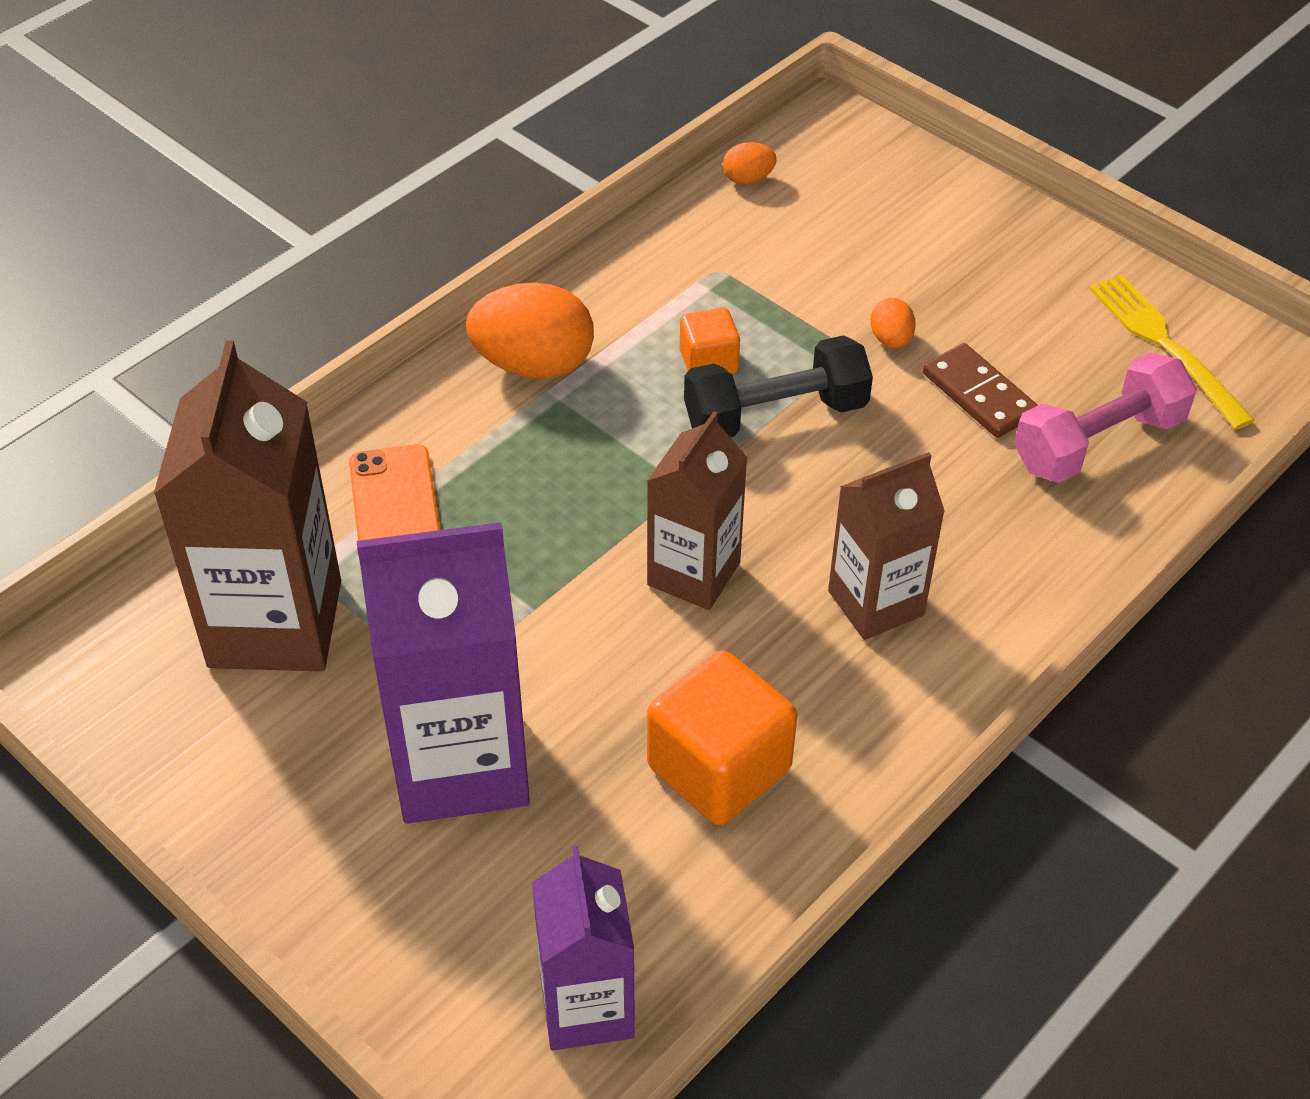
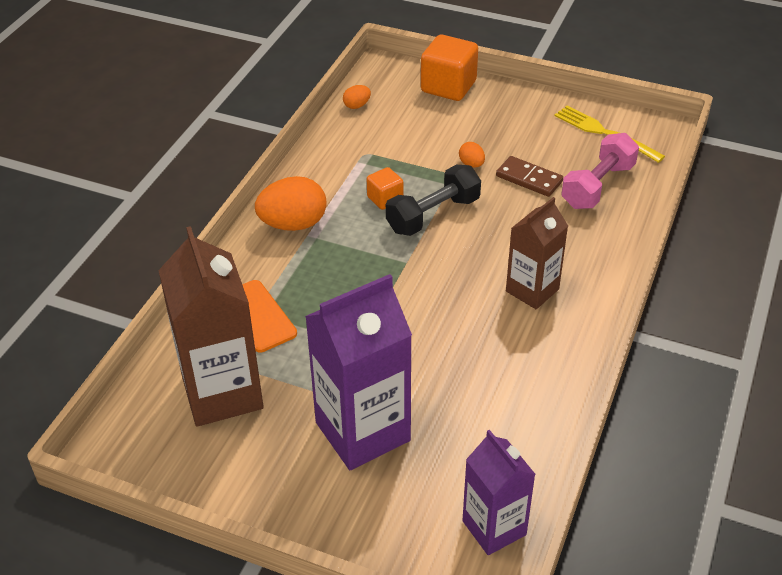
camera: 20 degrees left, 5 degrees down
brown carton [647,411,747,610] -> none
orange cube [647,651,797,825] -> orange cube moved to [421,35,478,101]

